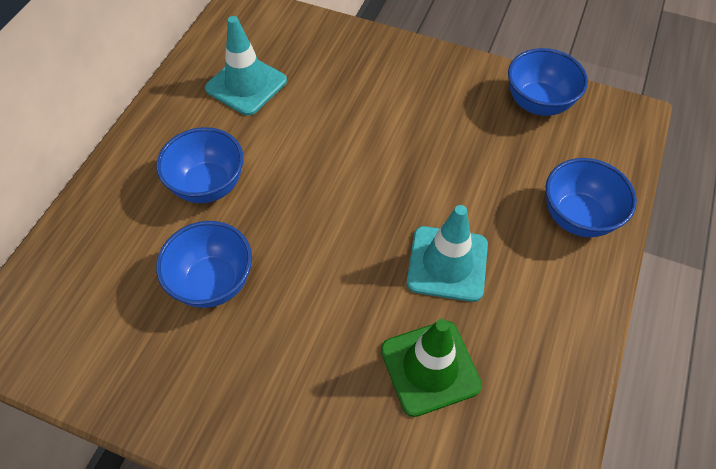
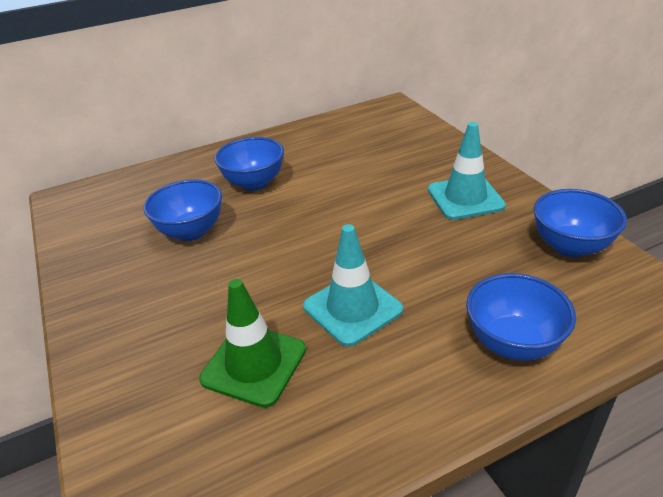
camera: 45 degrees right, 20 degrees down
turquoise traffic cone [205,16,287,116] -> turquoise traffic cone moved to [428,122,506,220]

